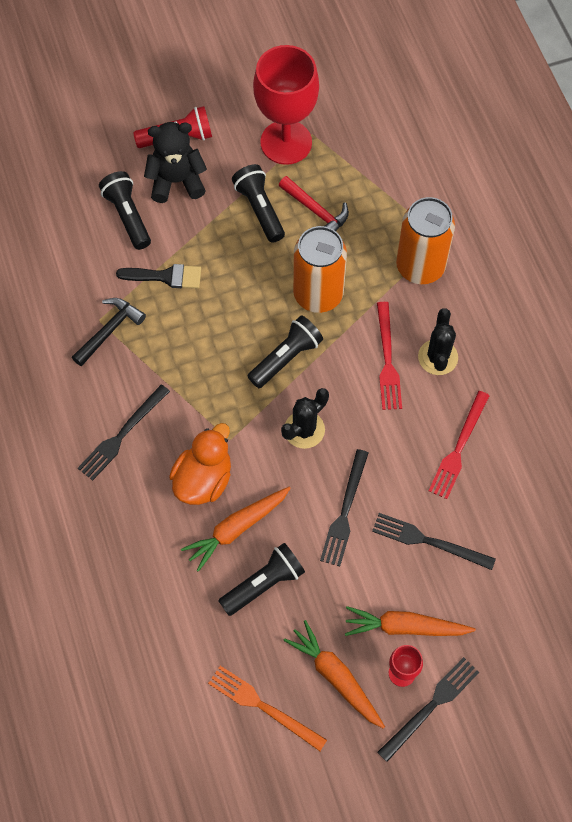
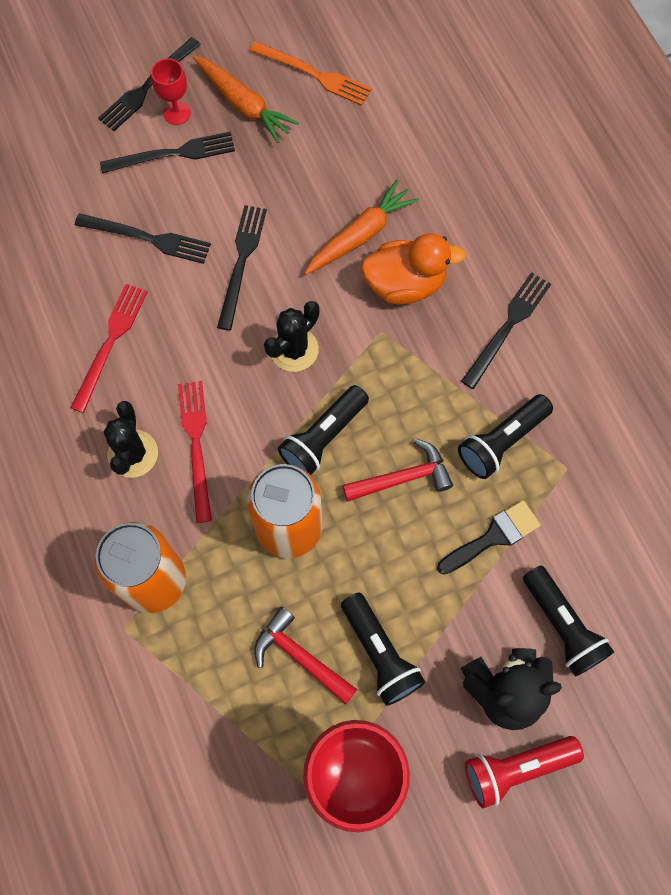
camera: 175 degrees right, 5 degrees up
black hammer [72,298,146,366] -> none
black brush [116,264,201,288] -> black brush turned 150 degrees clockwise [437,500,541,574]
orange duck [169,423,231,505] -> orange duck turned 120 degrees counterclockwise [361,233,466,304]
black flashlight [219,543,305,616] -> black flashlight moved to [458,394,553,479]
orange carrot [345,606,476,636] -> black fork [100,132,235,173]
none -> red hammer [343,439,453,502]

